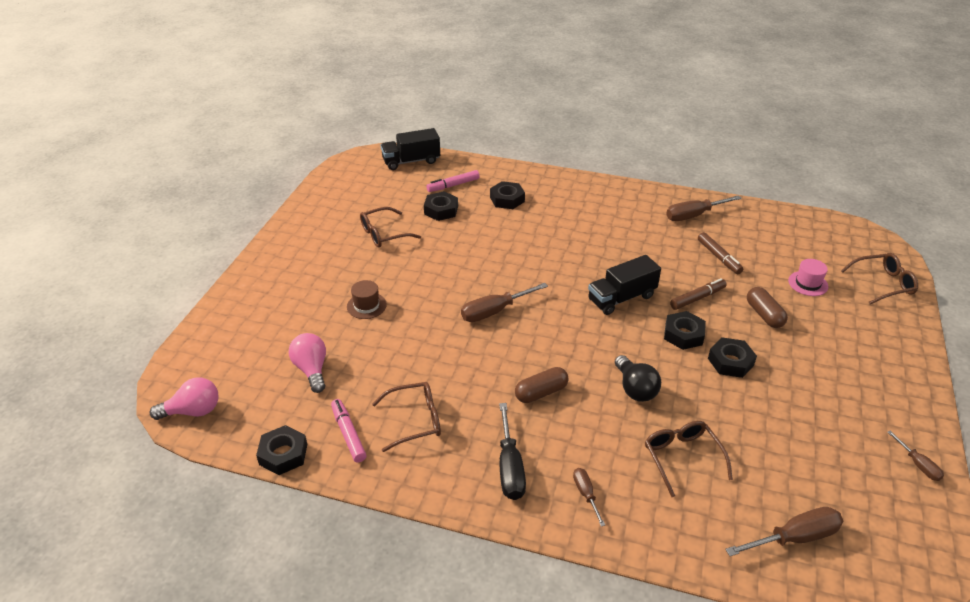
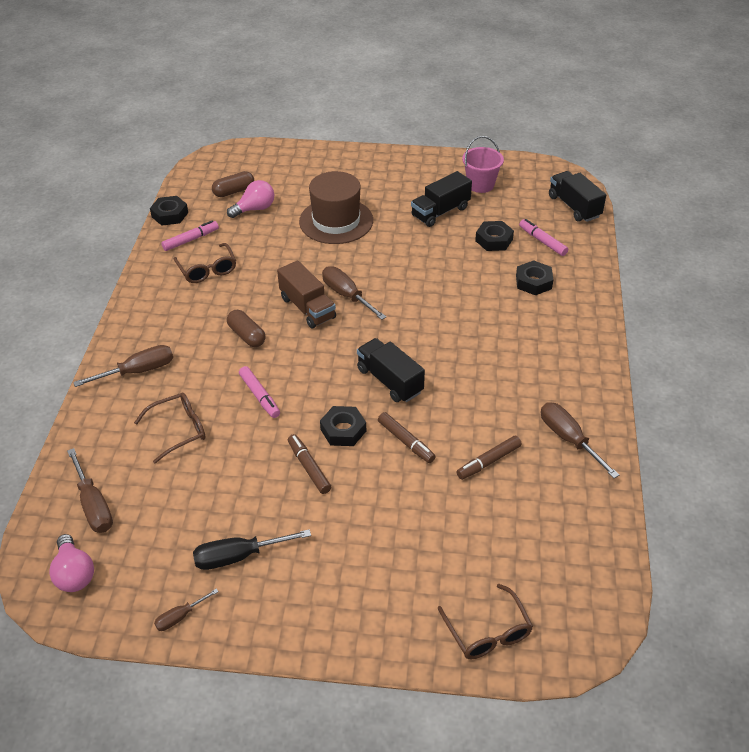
camera: 80 degrees right, 5 degrees up
pink light bulb [149,377,219,420] -> pink light bulb moved to [49,534,94,592]
brown hat [347,280,387,319] -> brown hat [299,171,373,244], size x2.12
brown glasses [360,207,421,248] -> black truck [411,171,472,227]
black screwdriver [499,403,526,500] -> black screwdriver moved to [193,529,311,570]
brown screwdriver [573,468,605,526] -> brown screwdriver [73,345,173,387], size x1.78
black light bulb [615,355,661,402] -> pink marker [239,366,280,418]
black nut [708,337,757,378] -> brown marker [288,434,331,494]
brown capsule [747,287,788,328] -> brown capsule moved to [212,171,254,197]
pink hat [788,259,828,296] -> none
none -> brown truck [277,260,336,328]
none -> pink bucket [462,136,504,193]

